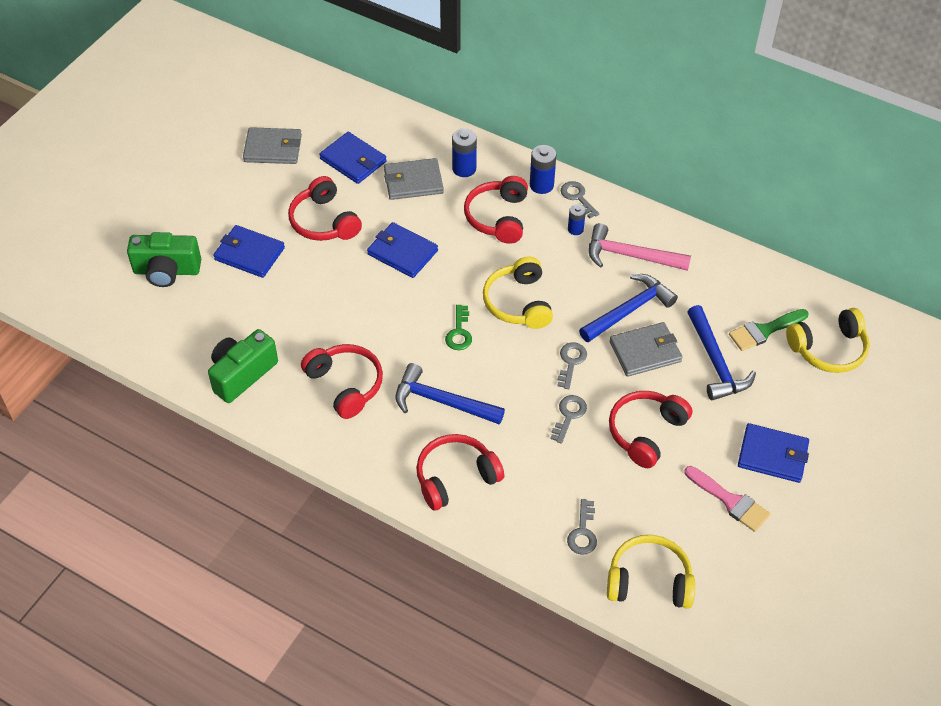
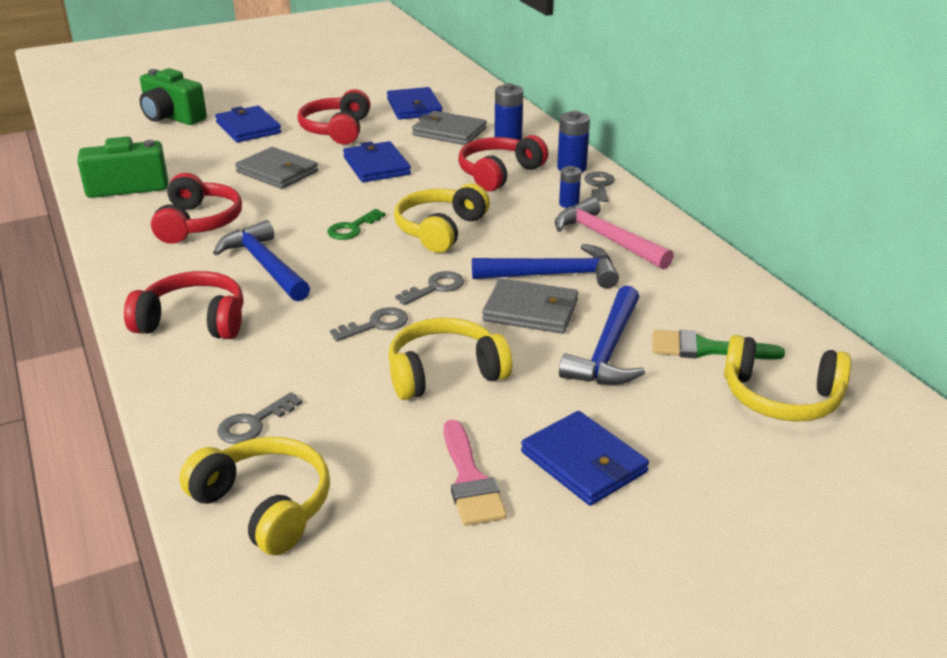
camera: 35 degrees right, 20 degrees down
grey wallet [243,127,302,164] -> grey wallet moved to [235,147,318,189]
red headphones [609,391,692,468] -> yellow headphones [388,318,512,400]

